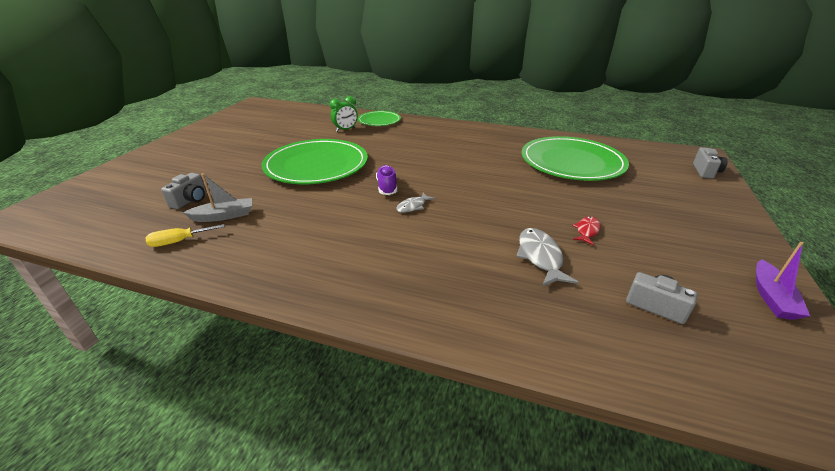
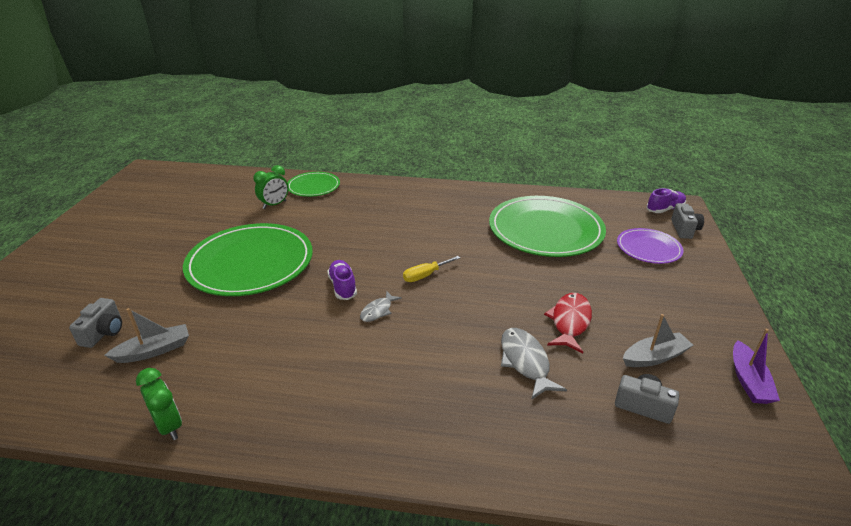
camera: 10 degrees left, 0 degrees up
yellow screwdriver [145,224,225,247] -> yellow screwdriver moved to [403,256,460,282]
red fish [572,216,601,245] -> red fish [544,293,592,353], size x1.65
none -> green clock [136,368,182,440]
none -> purple plate [617,228,684,264]
none -> grey boat [623,314,693,367]
none -> purple shoe [646,188,686,213]

